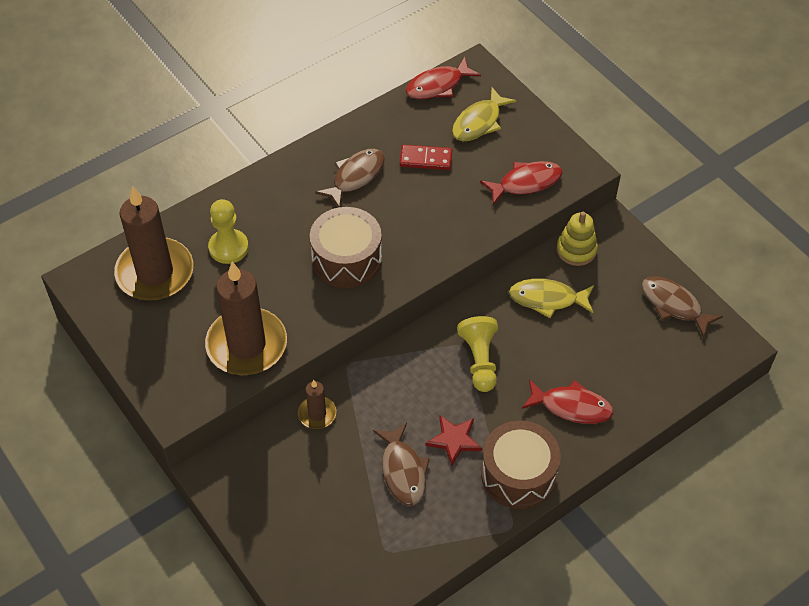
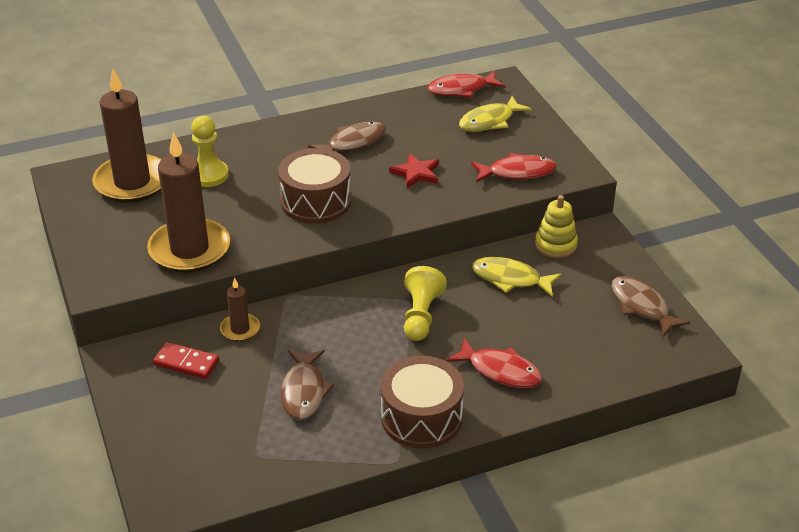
camera: 15 degrees right, 15 degrees down
red domino [400,145,452,170] -> red domino moved to [153,342,219,379]
red star [426,416,482,466] -> red star moved to [389,153,439,188]

